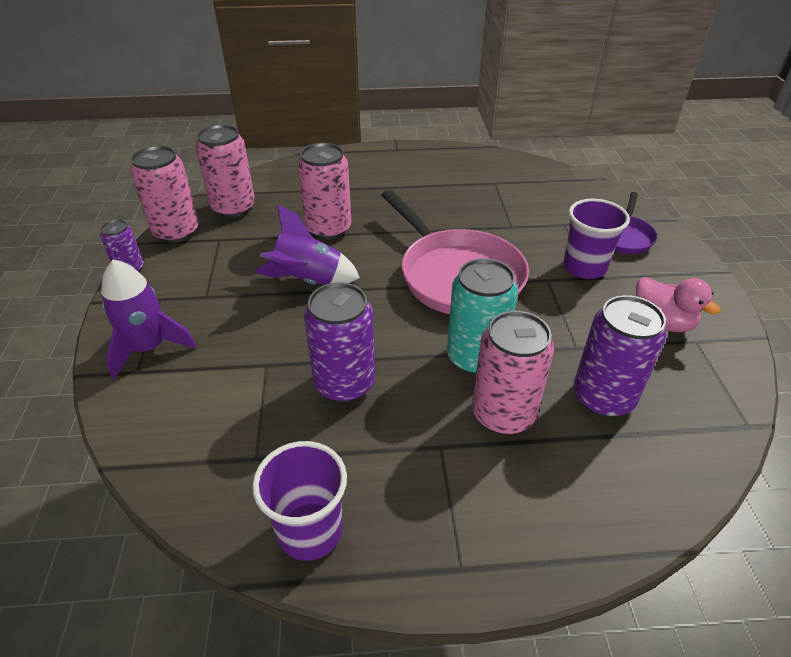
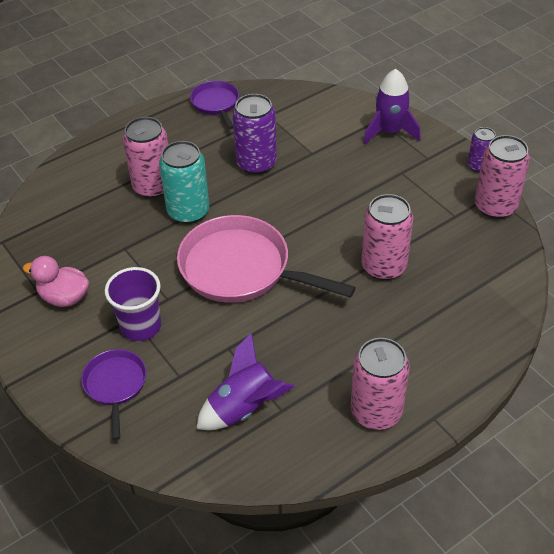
camera: 150 degrees right, 5 degrees up
pink can [196,125,255,218] -> pink can moved to [351,338,410,430]
purple cup [252,441,347,561] -> purple pan [190,81,239,129]
purple rocket [254,204,360,285] -> purple rocket moved to [196,333,295,430]
purple can [573,295,667,417] -> none

